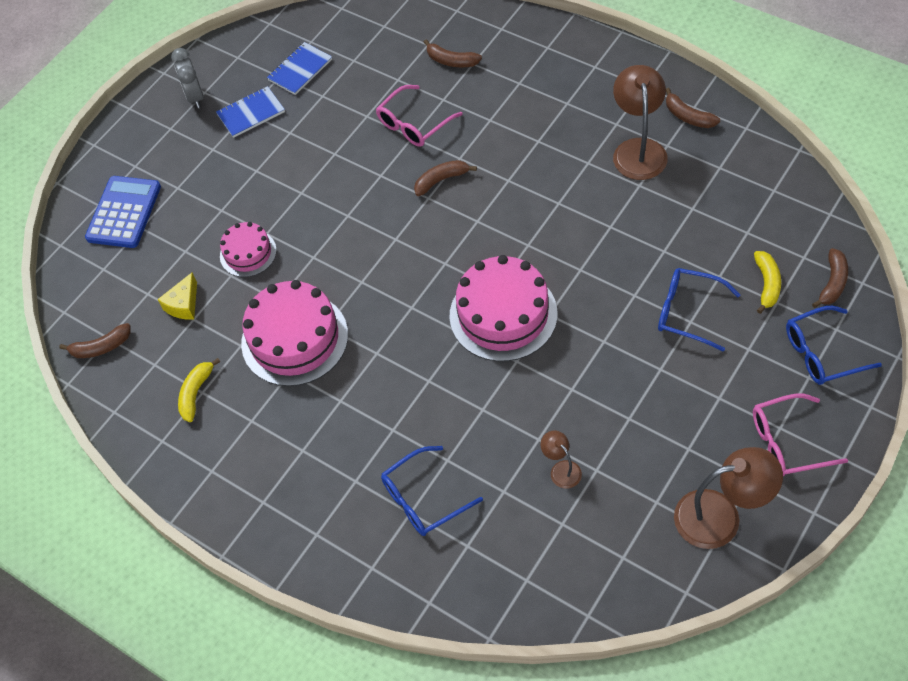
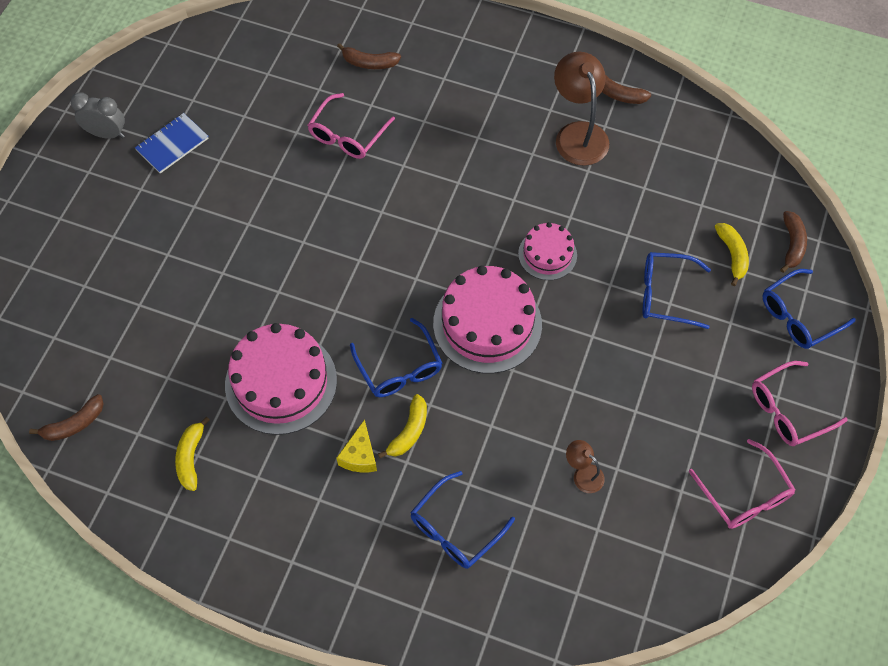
camera: 20 degrees left, 5 degrees up
blue calculator [85,176,161,248] -> none
yellow cheese [158,272,197,320] -> yellow cheese moved to [337,419,377,472]
grey clock [171,48,204,108] -> grey clock turned 135 degrees clockwise [70,92,125,139]
pink cake [220,222,277,277] -> pink cake moved to [518,222,577,280]
blue notebook [267,42,332,95] -> none
brown banana [414,160,477,196] -> none
brown lamp [674,447,783,549] -> pink glasses [688,439,796,529]
none -> blue glasses [350,318,442,397]
none -> yellow banana [378,394,427,458]

